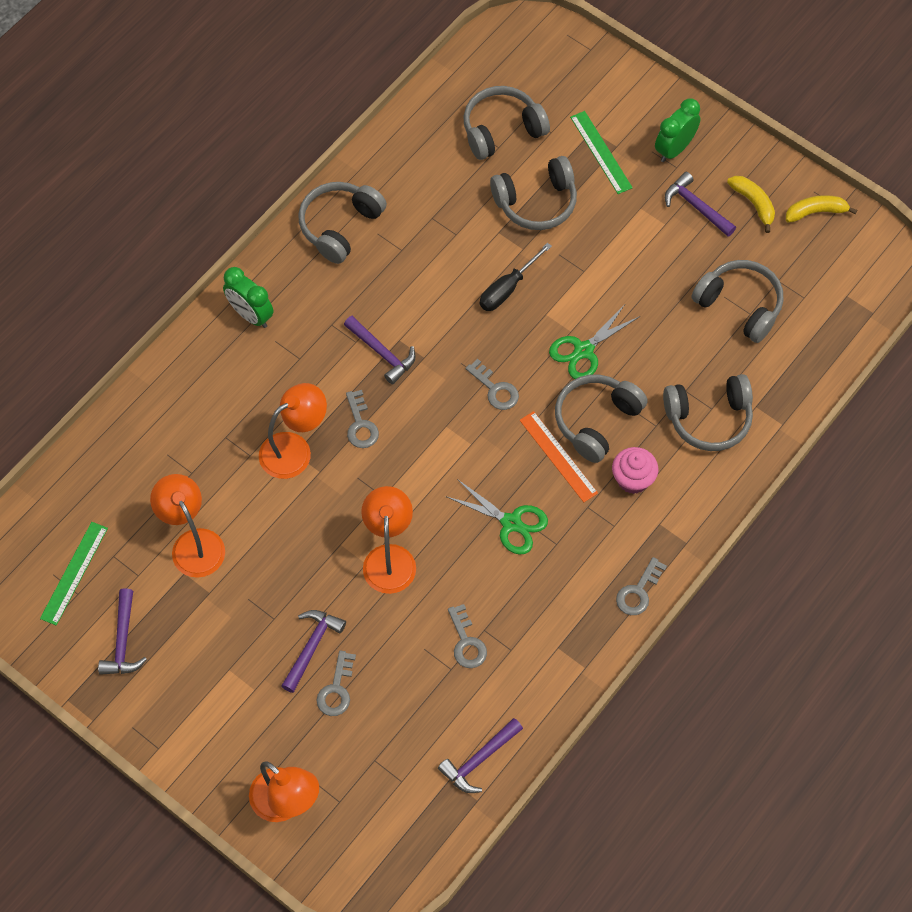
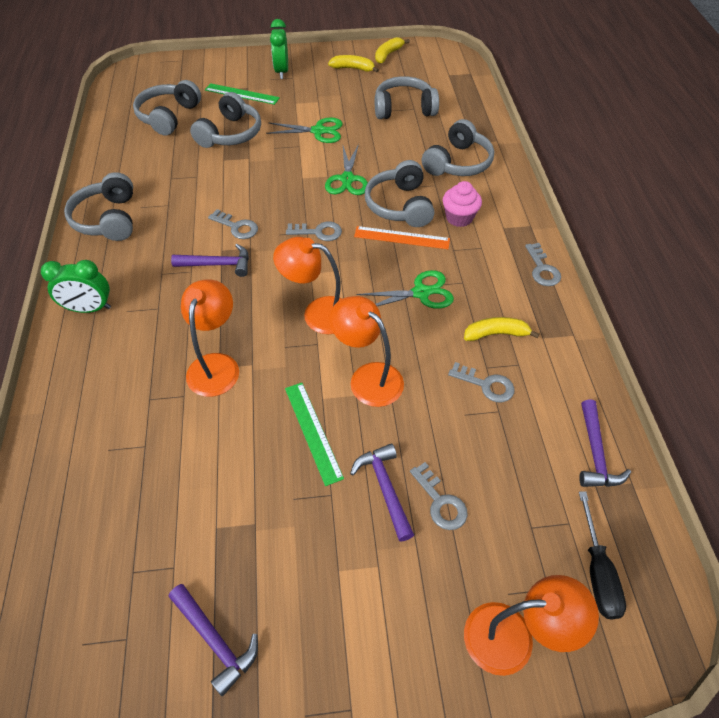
camera: 45 degrees left, 10 degrees down
green ruler [40,522,108,625] -> green ruler moved to [285,383,344,486]
orange lamp [150,474,225,578] -> orange lamp moved to [273,237,342,334]
grey key [346,390,379,448] -> grey key moved to [208,209,258,239]
black screwdriver [480,243,552,311] -> black screwdriver moved to [579,491,626,619]
purple hammer [665,172,736,236] -> none
none -> green scissors [266,117,343,143]
none -> yellow banana [464,317,540,341]

